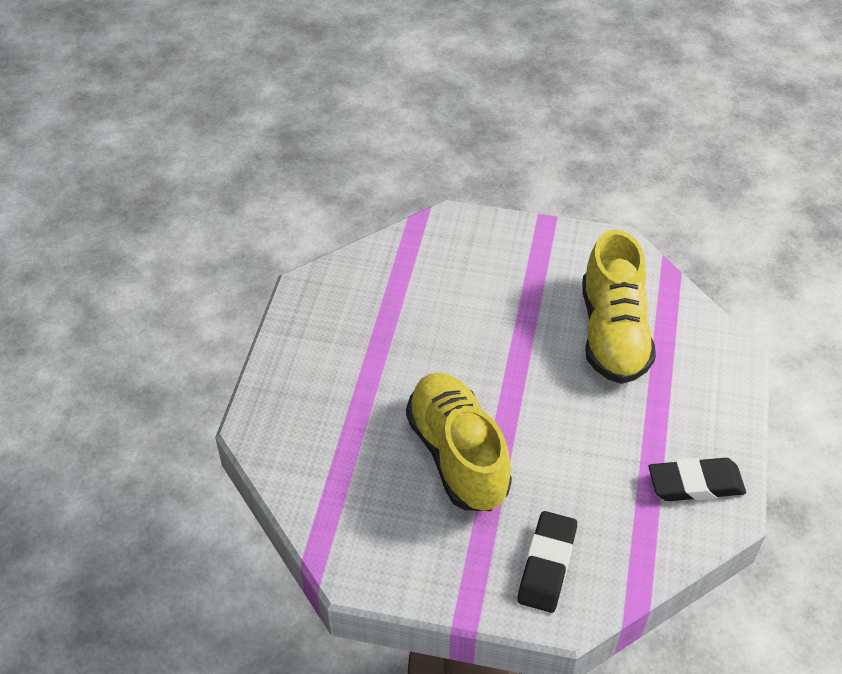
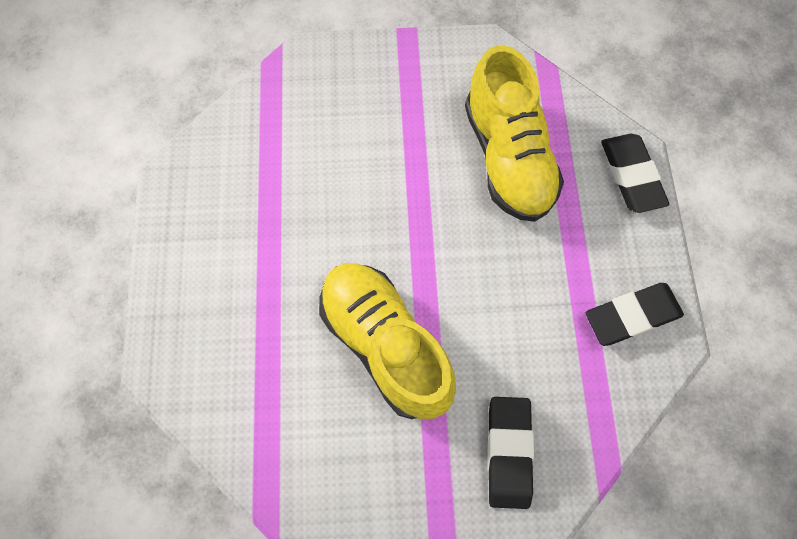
camera: 15 degrees left, 20 degrees up
none -> black eraser [601,134,669,213]

